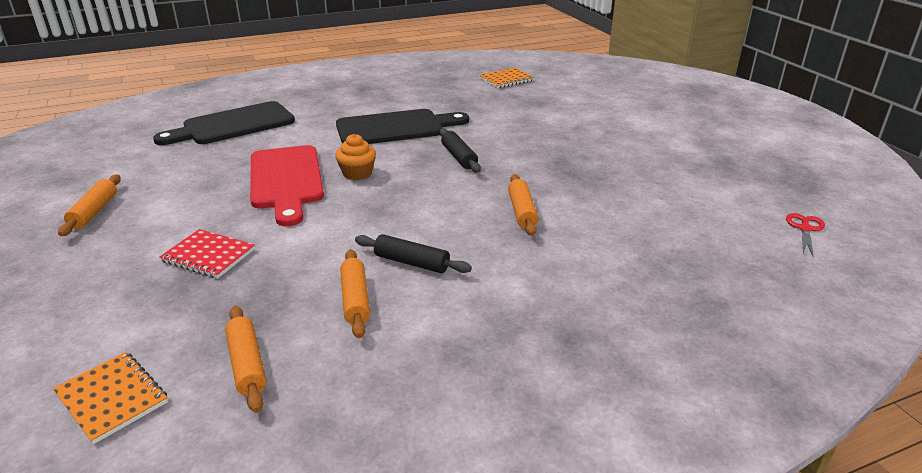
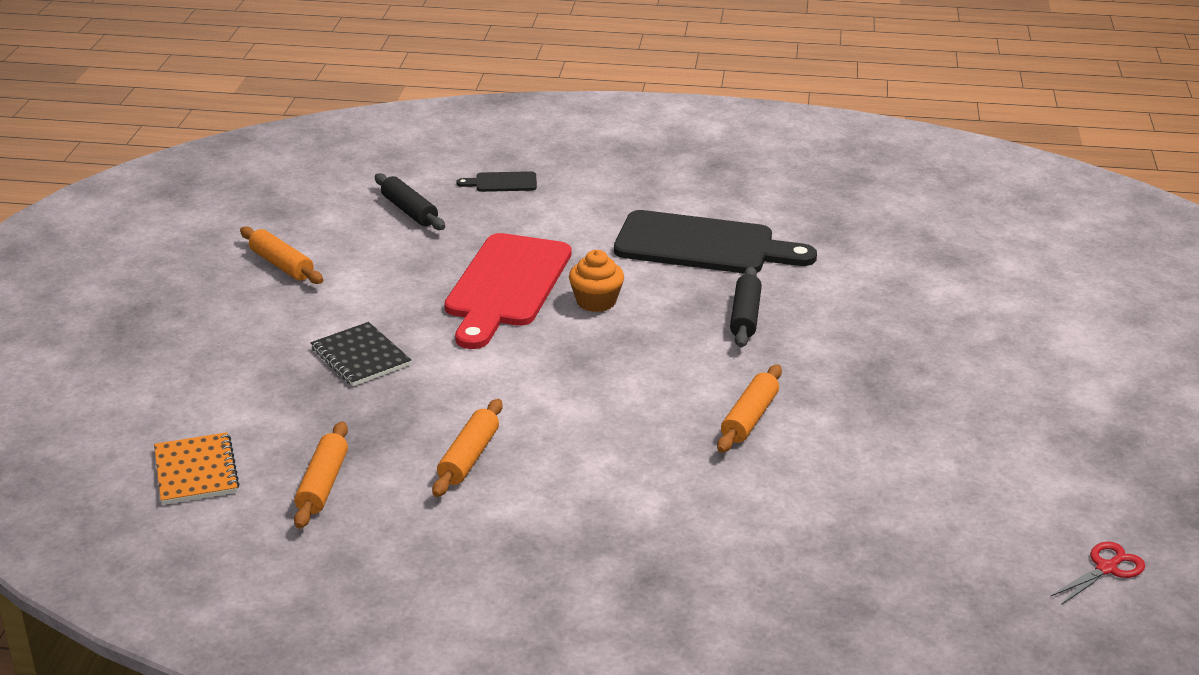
camera: 30 degrees right, 0 degrees up
orange rolling pin [58,174,121,236] -> orange rolling pin turned 75 degrees counterclockwise [240,226,323,284]
black cutting board [153,101,295,145] -> black cutting board [456,171,537,192], size x0.43
red notebook [159,229,255,278] -> black notebook [311,322,411,386]
black rolling pin [355,234,472,273] -> black rolling pin moved to [375,173,445,230]
orange notebook [479,68,534,88] -> none

